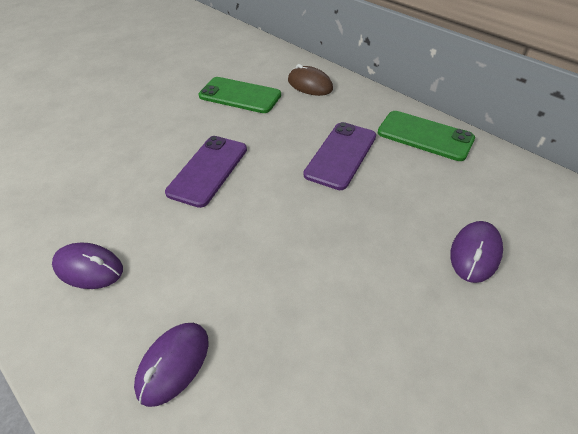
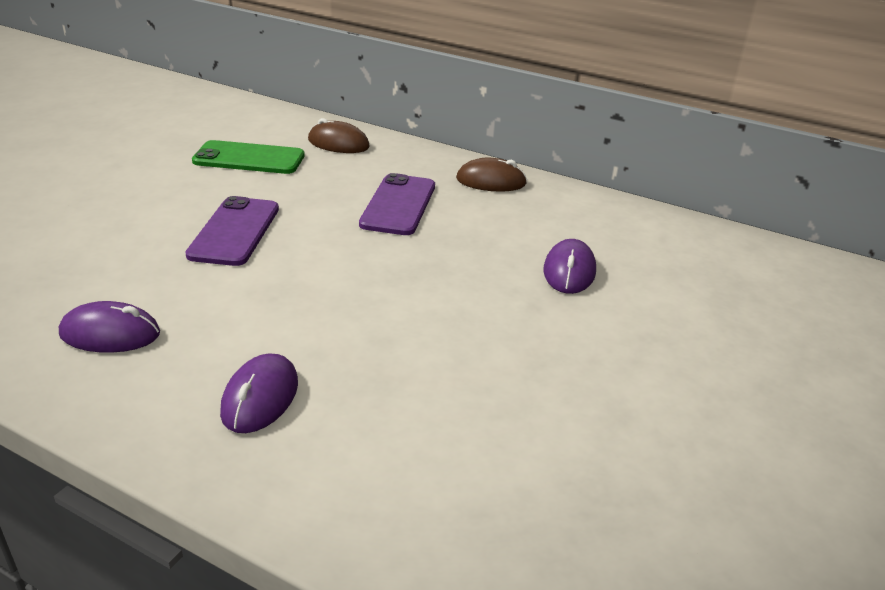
camera: 20 degrees left, 15 degrees down
green phone [378,111,475,161] -> brown mouse [456,158,527,192]

